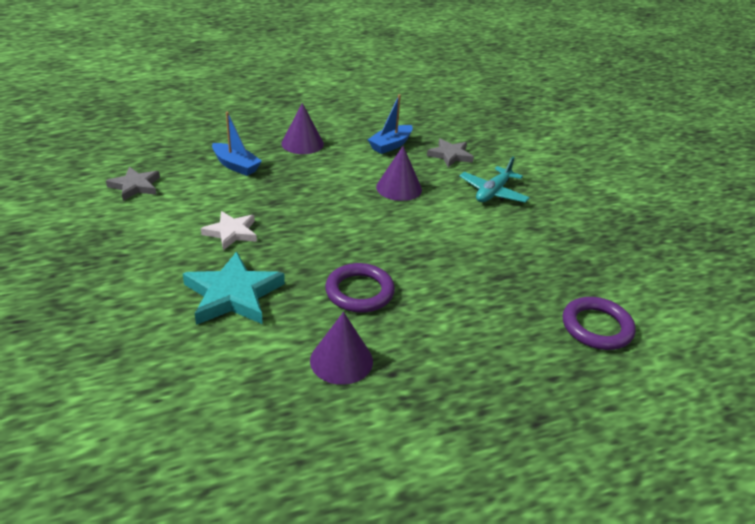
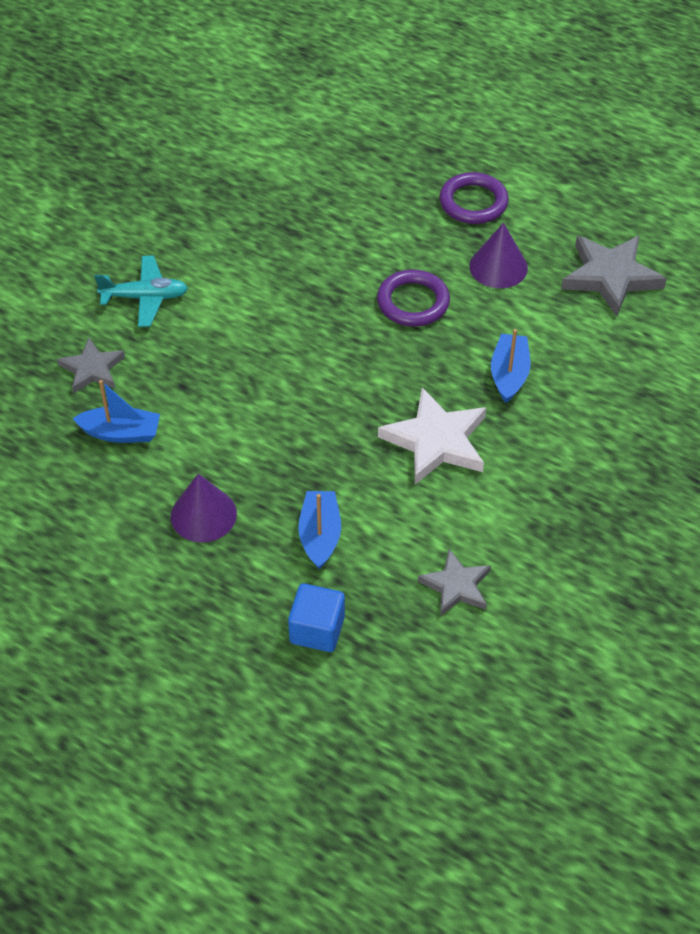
camera: 125 degrees left, 15 degrees up
turquoise star [183,251,285,325] -> blue boat [491,329,531,403]
white star [201,211,257,250] -> white star [378,387,486,485], size x1.61
purple cone [376,146,422,201] -> none
purple ring [563,297,636,350] -> purple ring moved to [440,172,509,224]
none -> blue cube [288,583,345,652]
none -> grey star [561,235,667,316]

